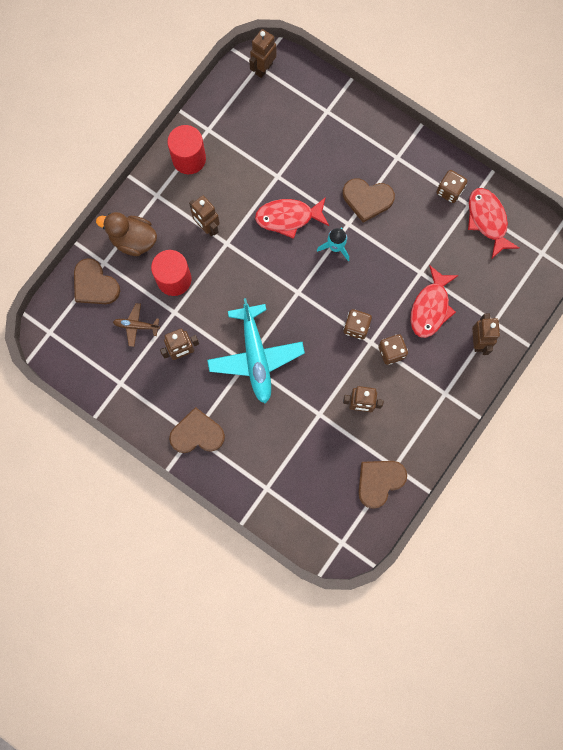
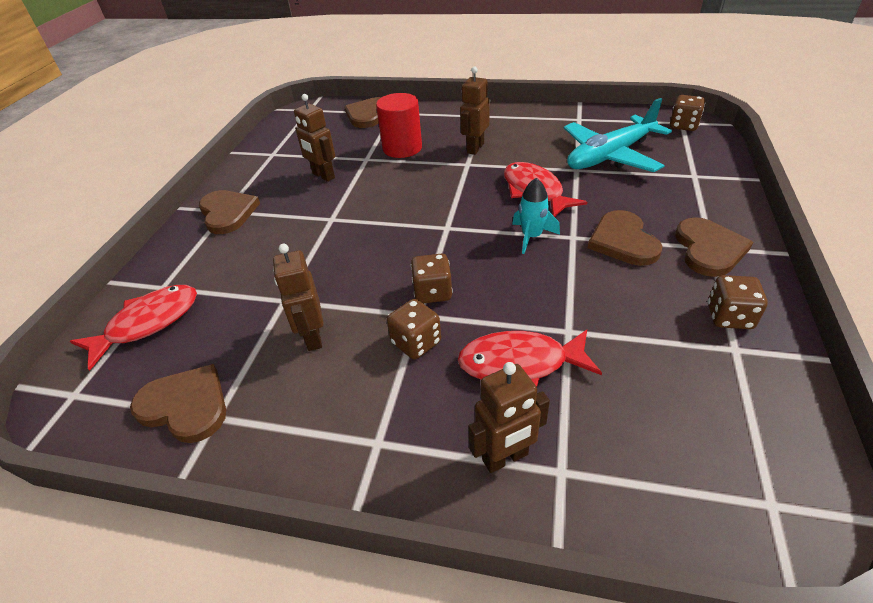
camera: 70 degrees right, 35 degrees down
brown duck [96,212,157,256] -> none
brown plane [113,303,160,347] -> none
red cylinder [167,125,206,174] -> none
turquoise plane [207,298,305,403] -> turquoise plane moved to [564,98,672,172]
brown robot [249,29,276,78] -> brown dice [670,95,705,131]
red fish [468,188,520,258] -> red fish moved to [70,285,197,371]
none -> brown heart [675,217,753,277]

